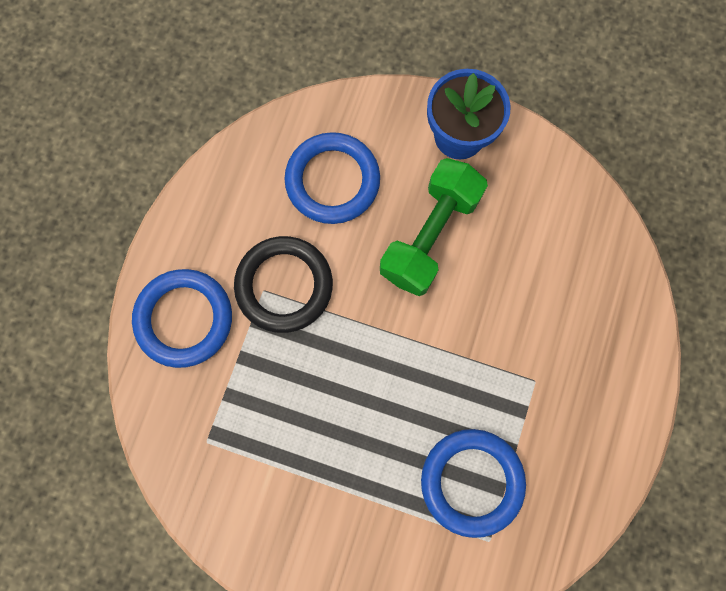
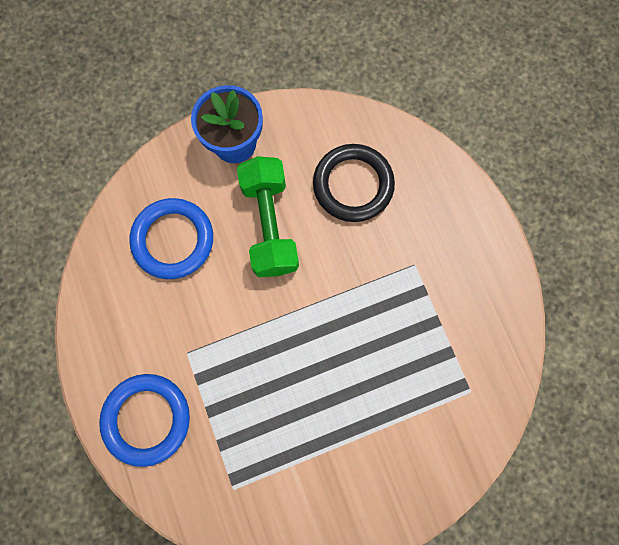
camera: 40 degrees left, 0 degrees up
black ring [234,236,333,333] -> black ring moved to [313,144,395,222]
blue ring [421,429,526,538] -> none

